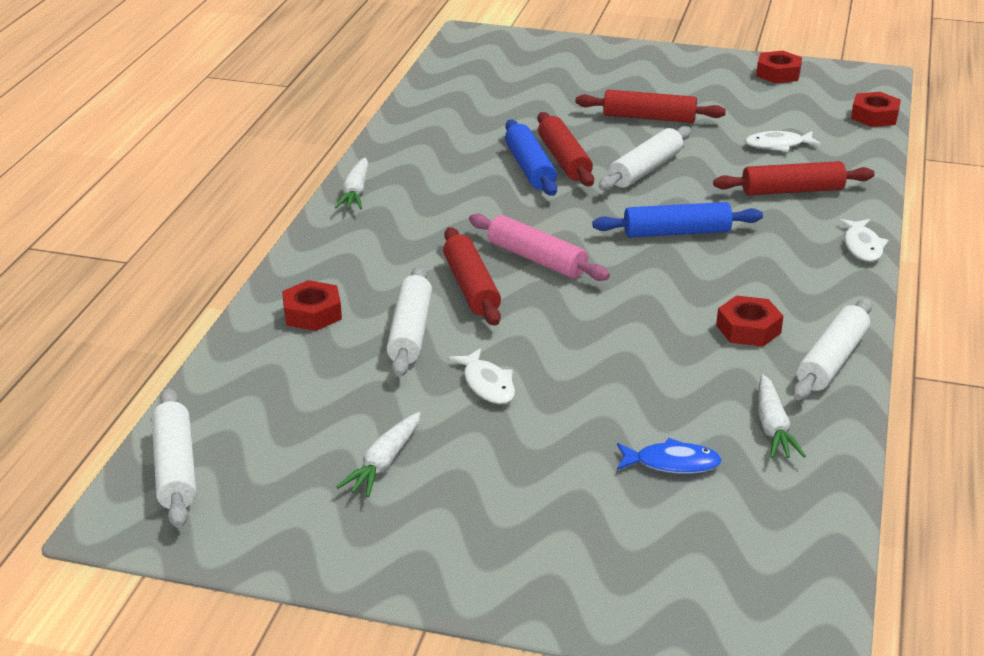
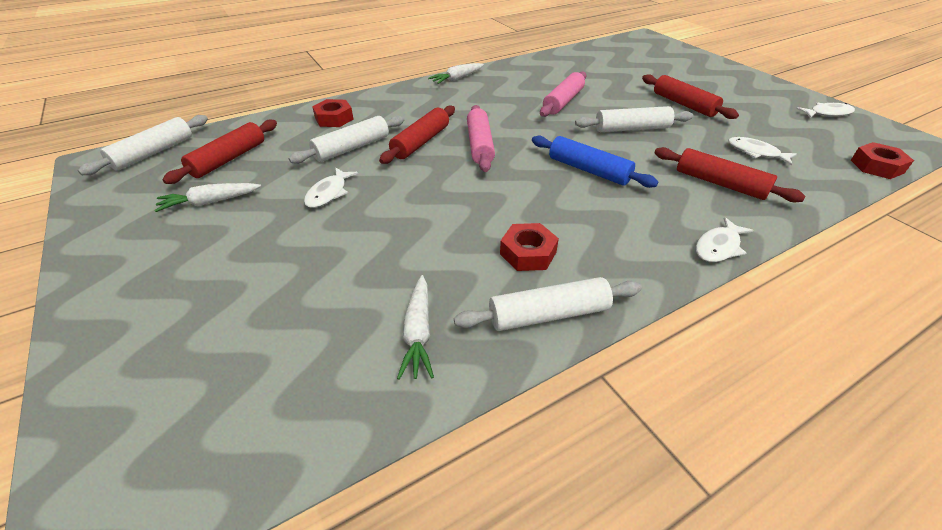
camera: 45 degrees right, 10 degrees up
blue rolling pin [505,120,557,196] -> pink rolling pin [540,71,587,117]
red rolling pin [538,112,594,186] -> red rolling pin moved to [162,120,277,184]
blue fish [617,438,722,474] -> none
red nut [756,51,802,83] -> white fish [796,103,855,118]
white carrot [758,374,806,459] -> white carrot turned 45 degrees counterclockwise [397,275,434,380]

